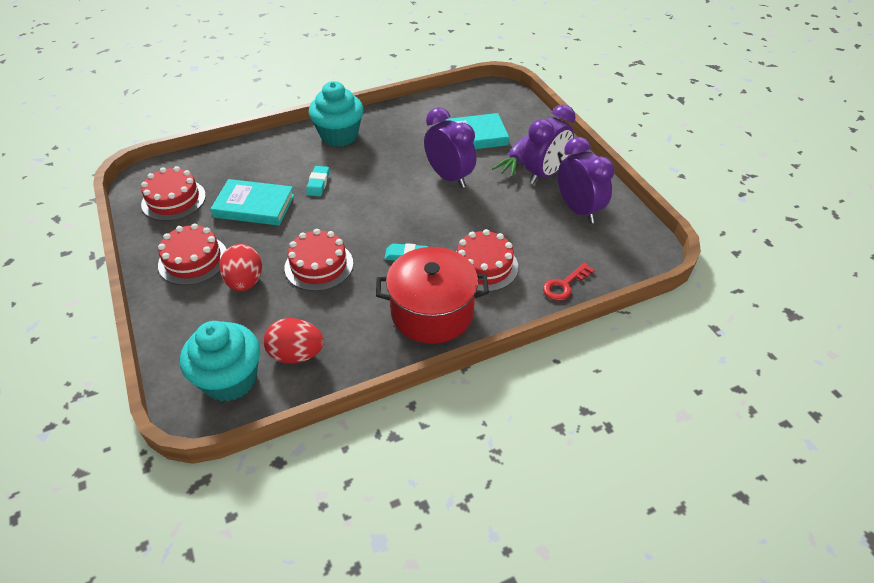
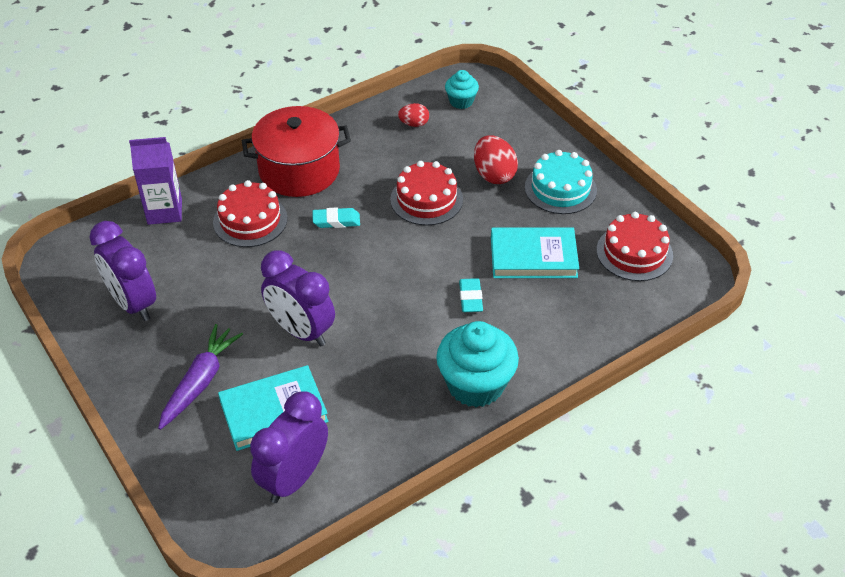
camera: 170 degrees right, 0 degrees up
red cake [158,223,226,285] -> turquoise cake [525,150,597,214]
turquoise cupcake [180,321,260,402] -> turquoise cupcake [445,70,479,109], size x0.53
red egg [264,318,324,363] -> red egg [398,103,429,127], size x0.59
purple clock [523,104,576,184] -> purple clock moved to [250,391,328,503]
red key [543,263,595,301] -> purple carton [129,137,182,225]

